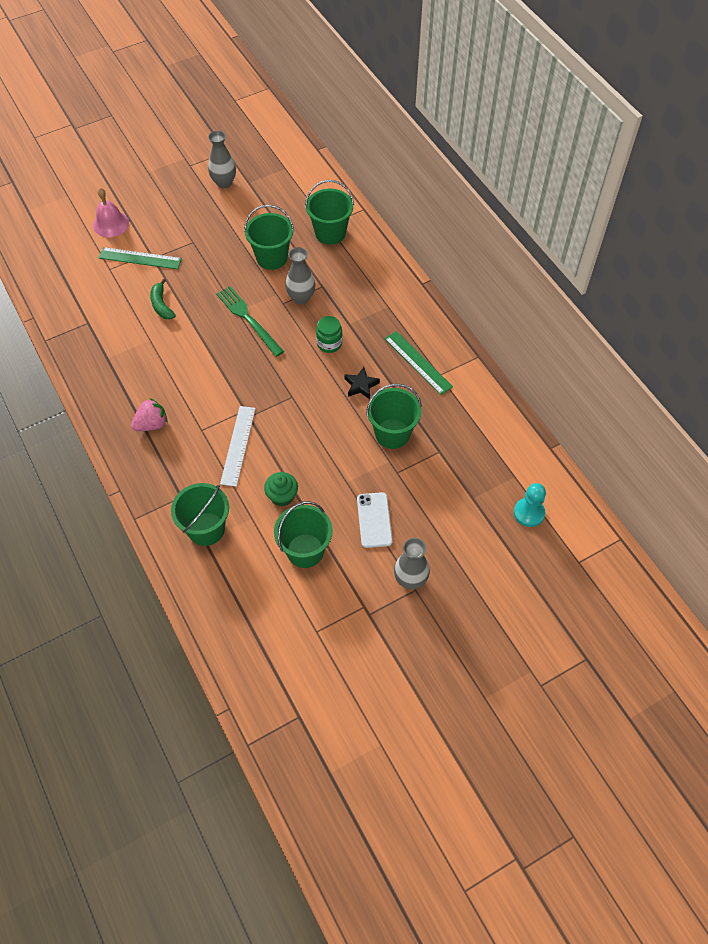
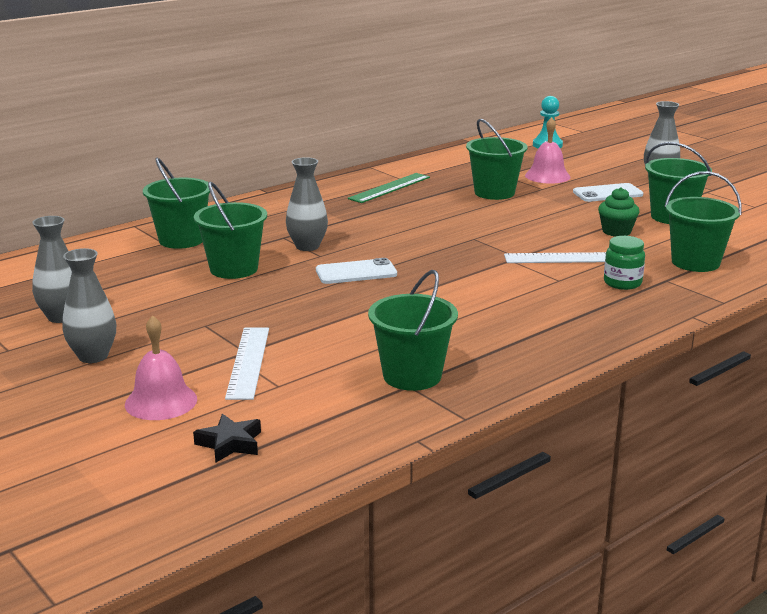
camera: 100 degrees left, 35 degrees down
green ruler [99,247,182,269] -> white ruler [225,328,269,400]
pink strawberry [131,398,168,431] -> none
green banana [150,279,175,319] -> none
green fork [216,286,284,357] -> white phone [316,258,397,284]
green jar [316,316,342,353] -> green jar moved to [604,236,645,290]
black star [344,367,380,399] -> black star moved to [193,414,261,463]
none -> grey vase [62,248,116,363]
none -> green bucket [368,270,458,391]
none -> pink bell [525,117,570,184]

